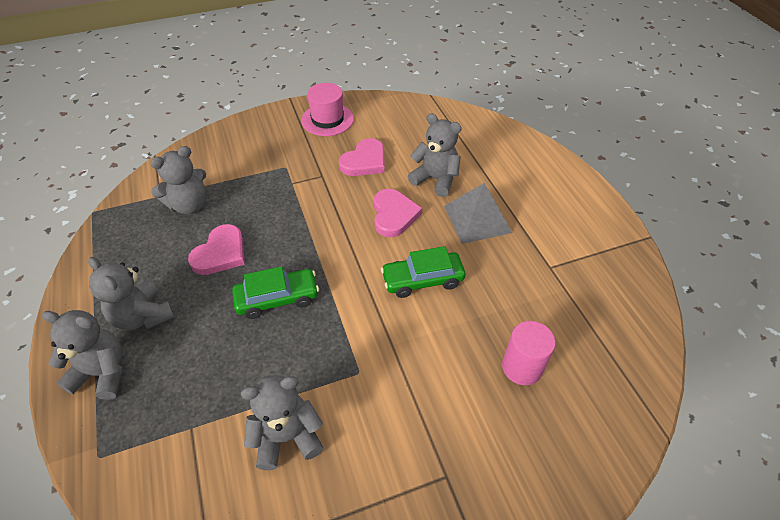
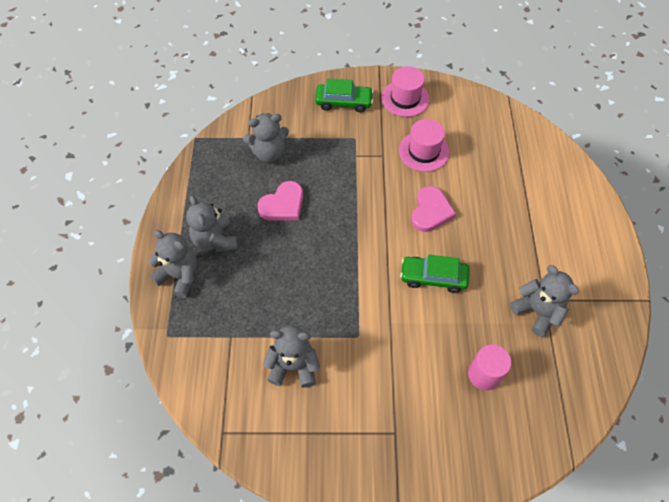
camera: 20 degrees right, 10 degrees up
green car [232,266,319,319] -> green car moved to [315,79,374,112]
pink heart [339,138,385,176] -> pink hat [399,119,449,172]
grey teddy bear [408,113,462,197] -> grey teddy bear moved to [510,265,579,337]
grey pyramid [444,183,512,244] -> none

